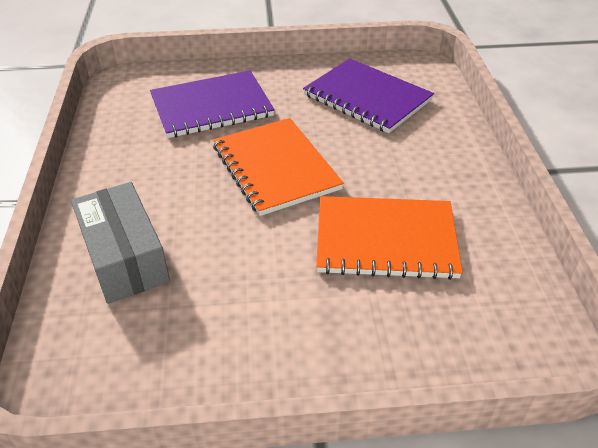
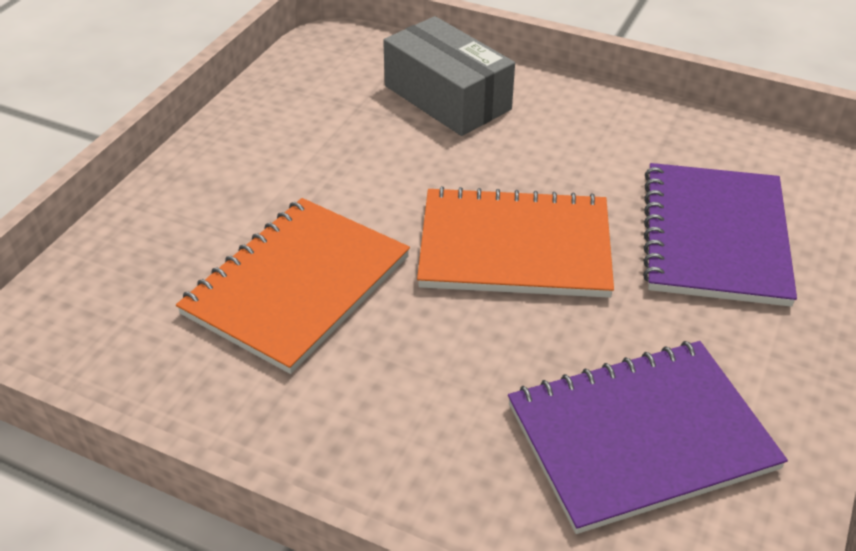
camera: 120 degrees right, 0 degrees up
grey box [71,182,170,304] -> grey box turned 45 degrees clockwise [383,16,515,136]

